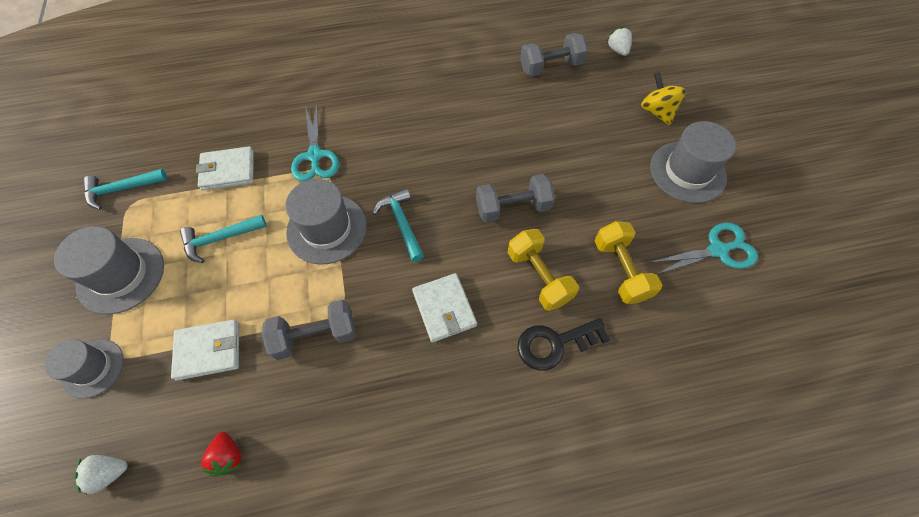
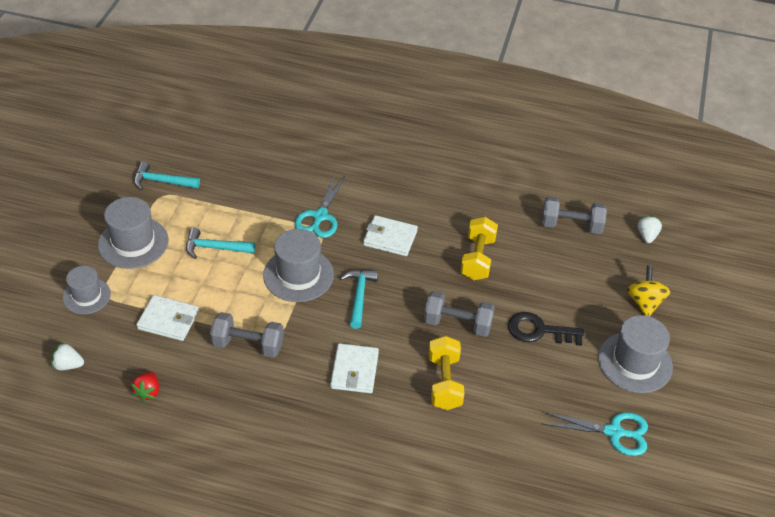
camera: 25 degrees right, 15 degrees down
white wallet [196,146,254,191] -> white wallet moved to [363,215,418,256]
black key [517,318,610,371] -> black key moved to [508,312,584,346]
yellow dumbbell [595,221,662,304] -> yellow dumbbell moved to [460,217,498,280]

